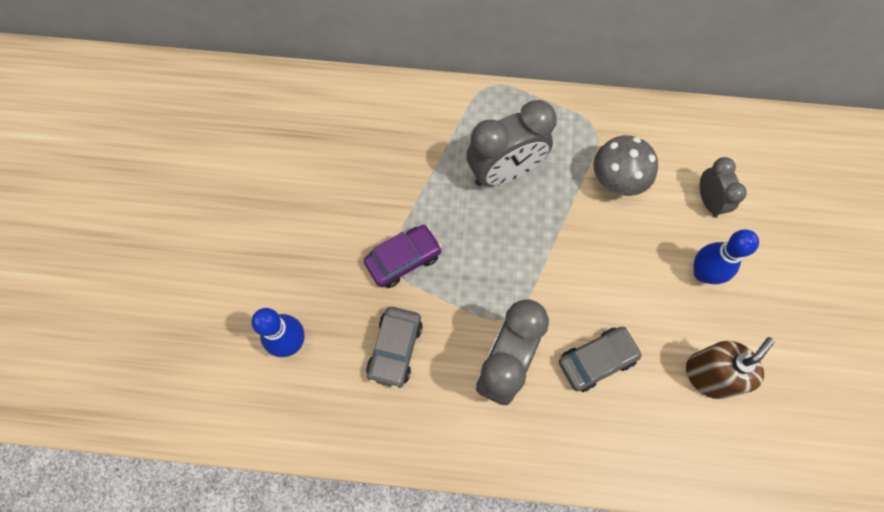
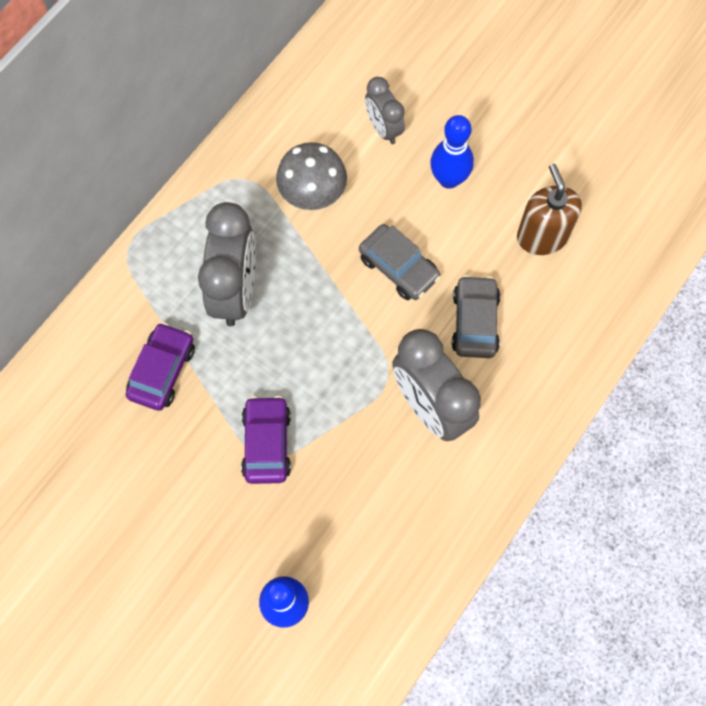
camera: 60 degrees left, 0 degrees up
grey car [366,307,423,389] -> grey car moved to [359,224,441,300]
grey clock [700,157,747,218] -> grey clock turned 135 degrees counterclockwise [365,77,405,144]
none -> purple car [126,322,195,411]

